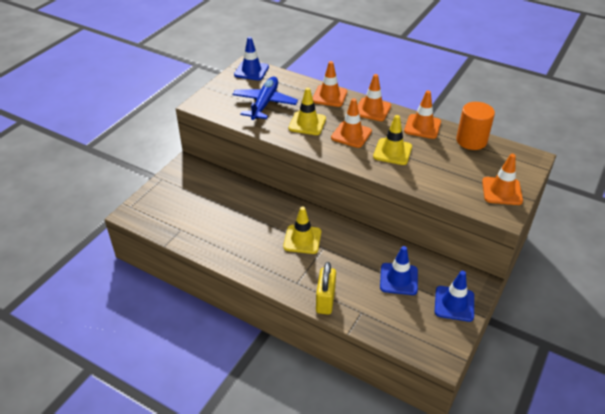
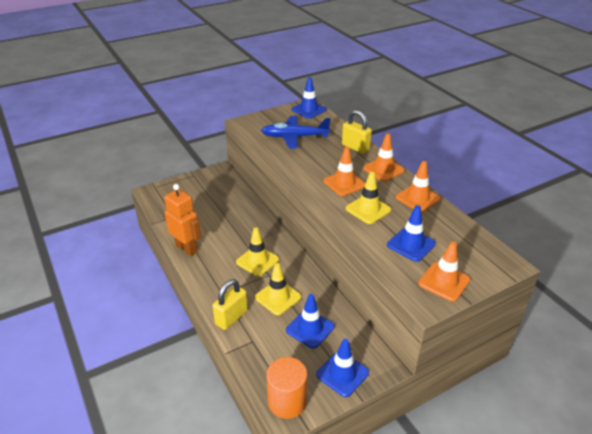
camera: 30 degrees right, 5 degrees down
blue plane [232,77,298,120] -> blue plane turned 135 degrees counterclockwise [261,116,331,148]
yellow traffic cone [289,87,326,135] -> yellow traffic cone moved to [255,263,301,315]
orange traffic cone [313,61,347,107] -> yellow padlock [342,110,372,154]
orange cylinder [456,102,495,150] -> orange cylinder moved to [266,357,308,419]
none -> orange robot [164,184,201,256]
none -> blue traffic cone [387,205,436,262]

